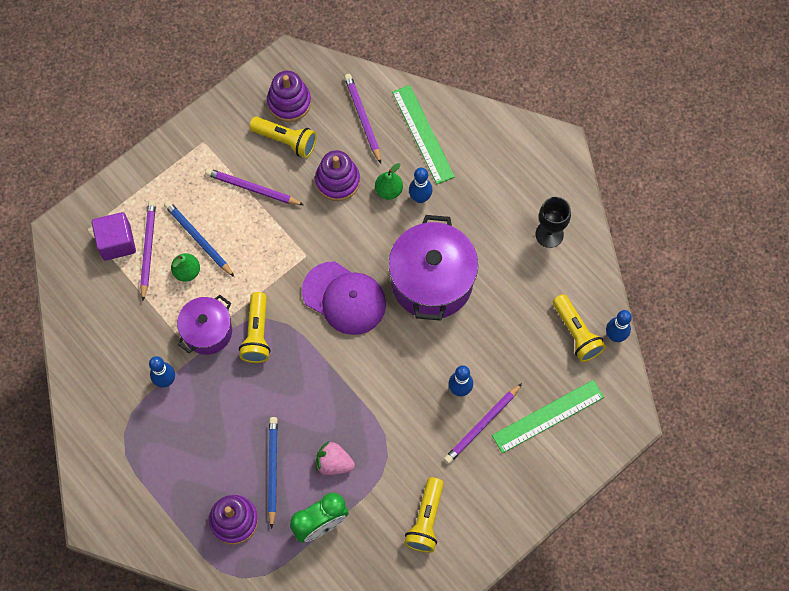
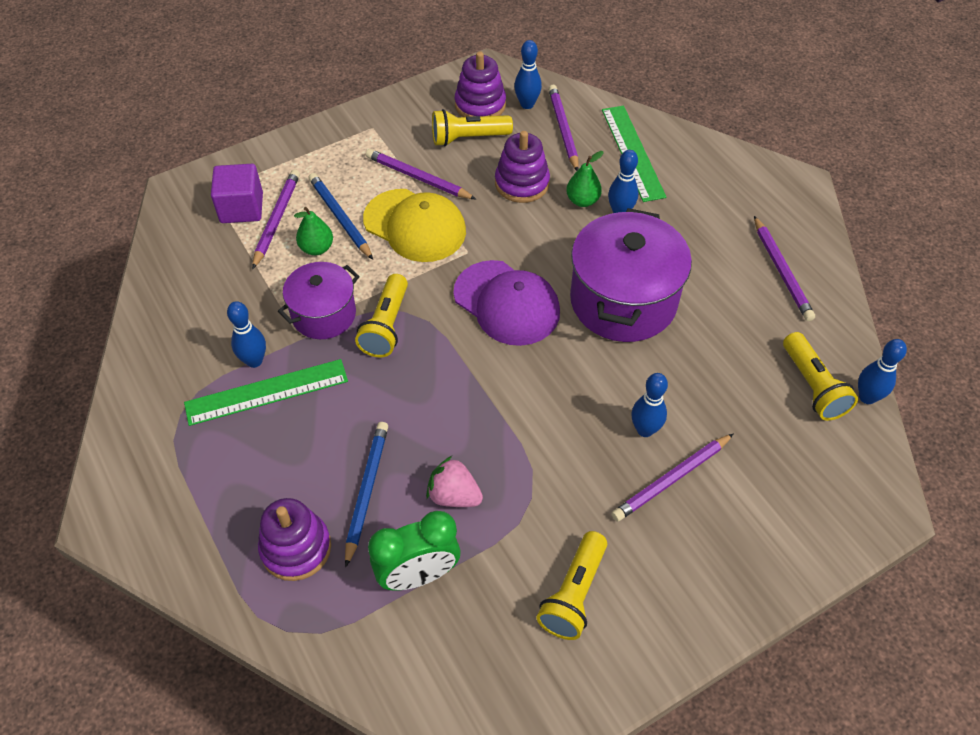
camera: 10 degrees right, 15 degrees down
yellow flashlight [249,117,317,158] -> yellow flashlight turned 135 degrees clockwise [432,109,513,146]
green ruler [492,380,604,453] -> green ruler moved to [184,359,348,426]
black goblet [535,197,571,248] -> purple pencil [754,216,815,321]
none -> yellow cap [363,189,466,262]
none -> blue bowling pin [514,40,542,109]

